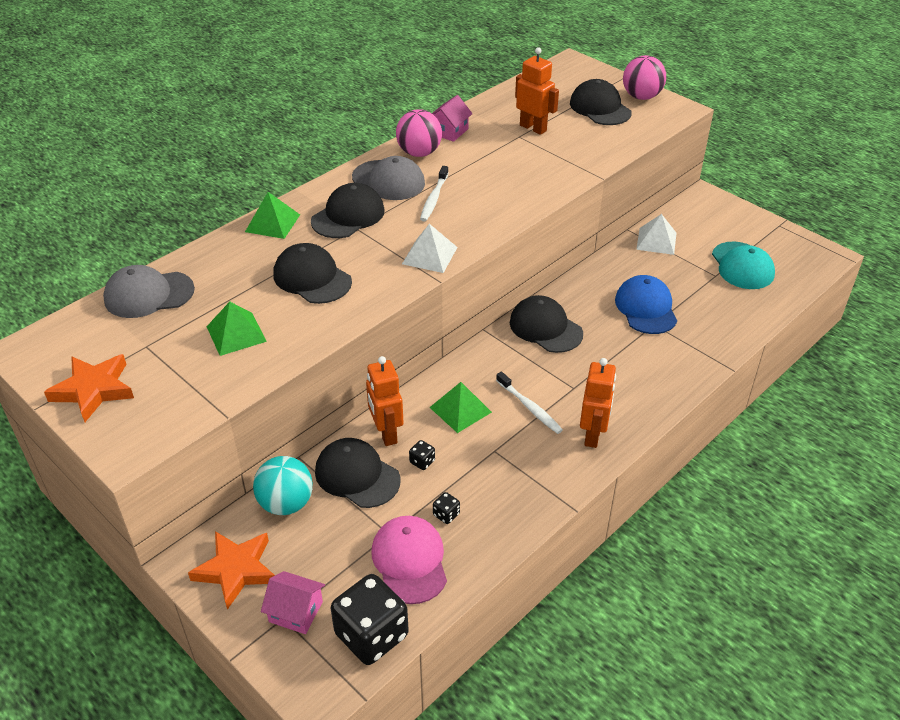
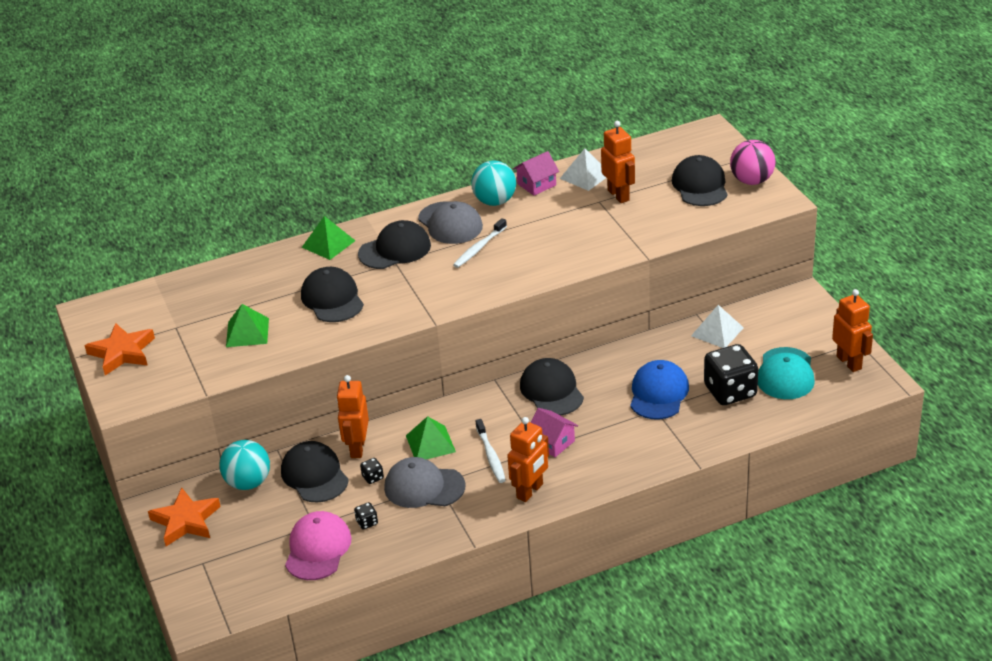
camera: 25 degrees right, 5 degrees down
grey cap [103,265,195,318] -> grey cap moved to [384,457,465,508]
pink house [261,571,325,634] -> pink house moved to [530,408,578,457]
black dice [331,574,409,665] -> black dice moved to [704,344,758,405]
pink ball [396,109,442,157] -> turquoise ball [471,160,516,206]
white pyramid [402,224,458,273] -> white pyramid moved to [560,148,606,191]
none -> orange robot [832,289,873,372]

